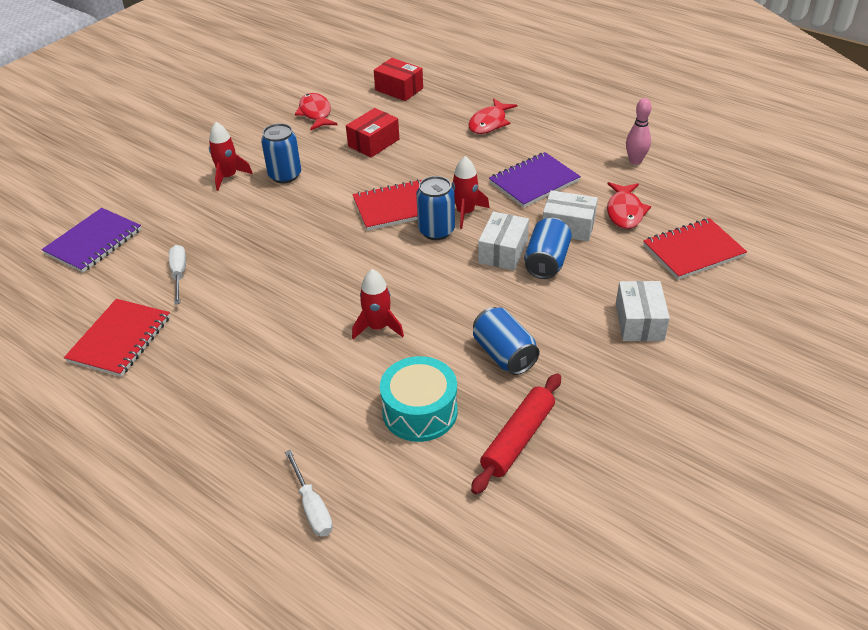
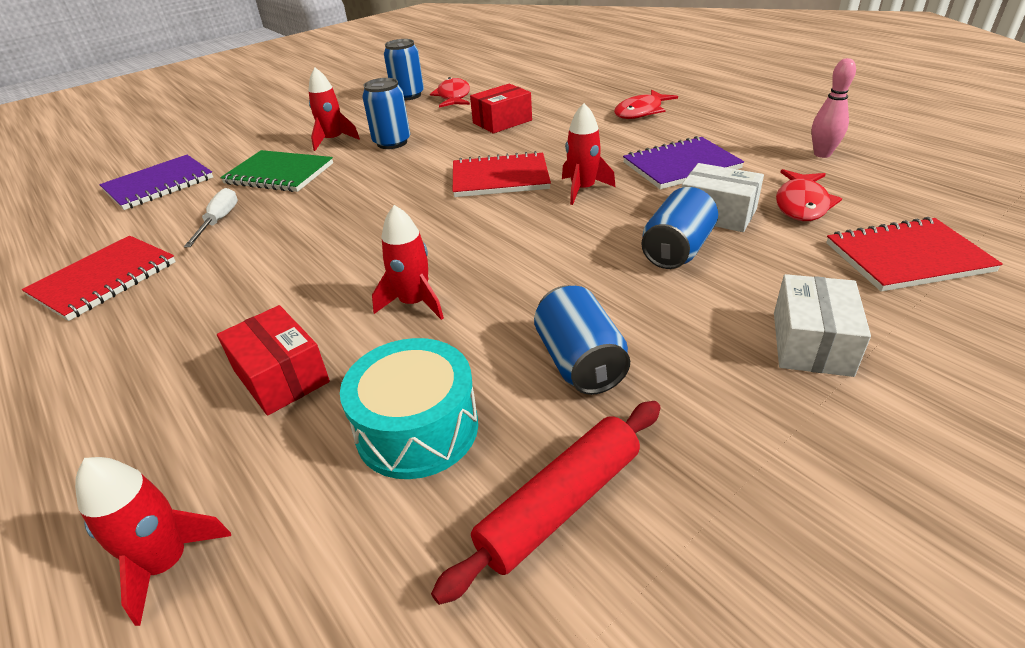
camera: 15 degrees right, 5 degrees down
white screwdriver [285,450,333,536] -> red rocket [75,457,231,626]
red box [374,58,423,101] -> red box moved to [217,305,330,416]
blue can [416,176,455,240] -> blue can moved to [384,39,424,100]
white box [478,212,529,270] -> none
none -> green notebook [220,150,333,192]

